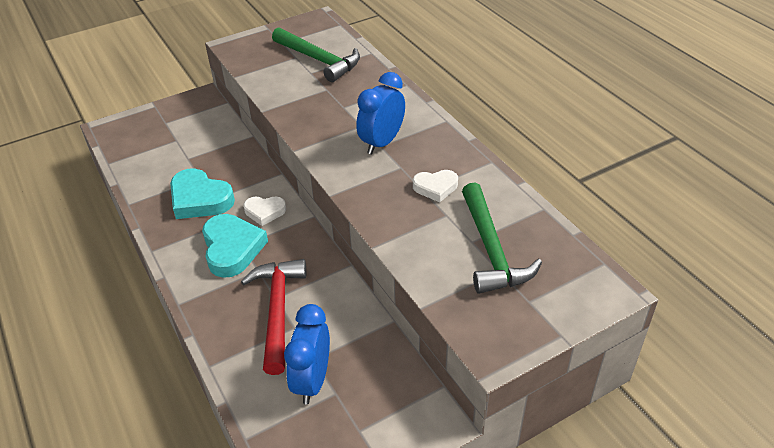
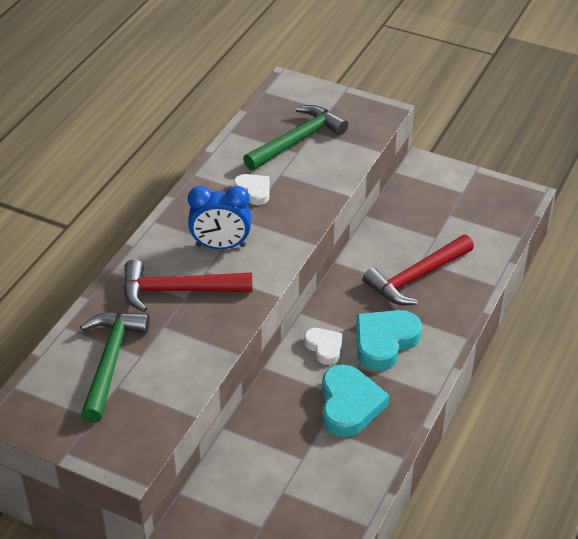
camera: 125 degrees left, 0 degrees up
blue clock [284,304,330,404] -> none
none -> red hammer [123,260,252,312]

